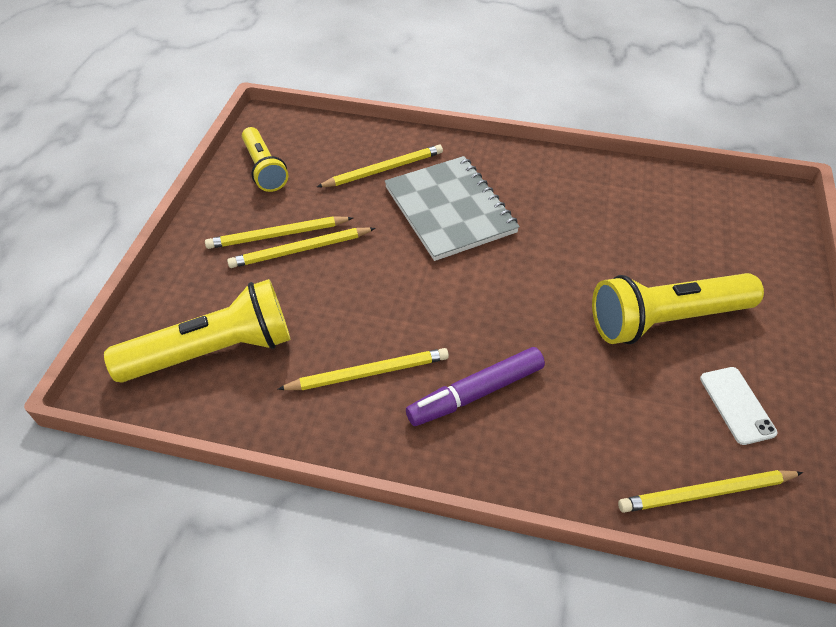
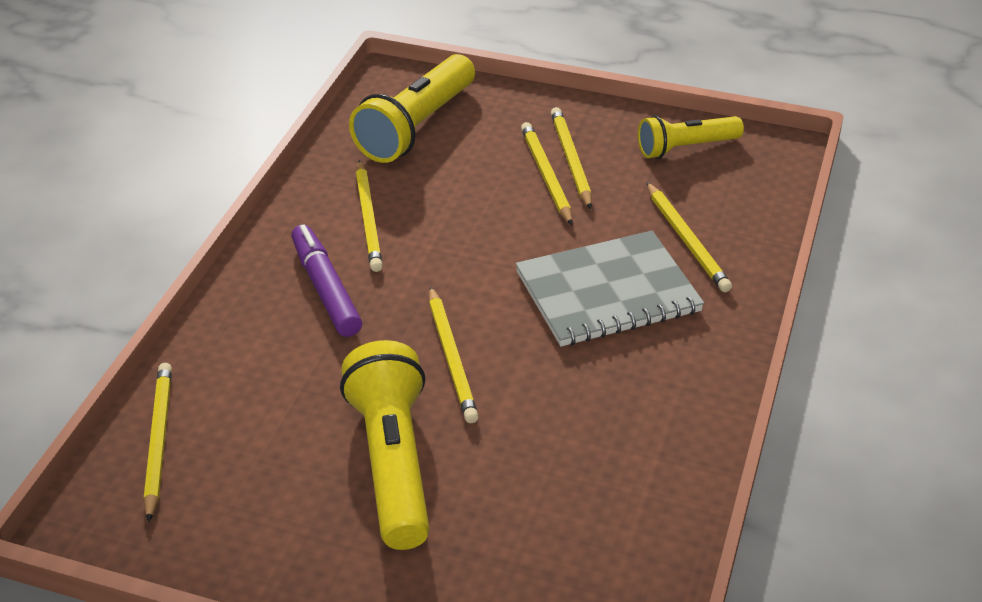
camera: 95 degrees right, 10 degrees down
yellow flashlight [104,279,290,382] -> yellow flashlight turned 45 degrees clockwise [349,54,475,163]
white phone [700,367,777,445] -> none
none -> yellow pencil [429,286,479,423]

